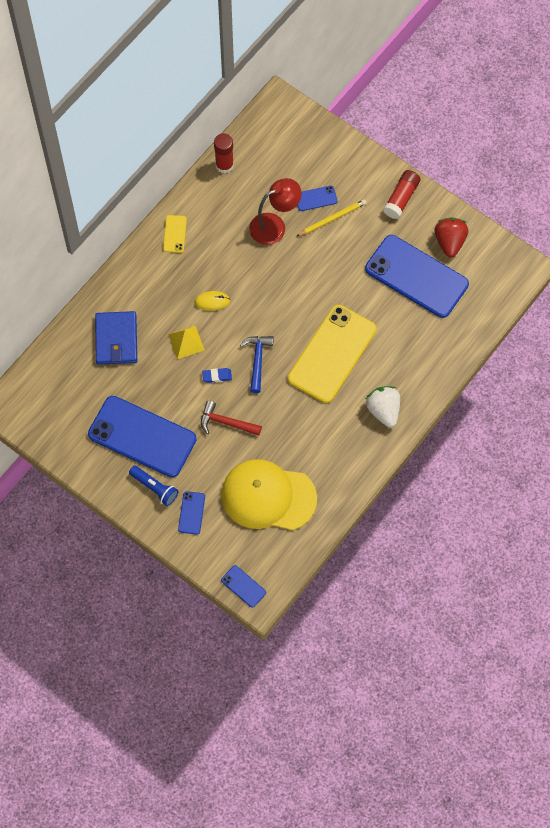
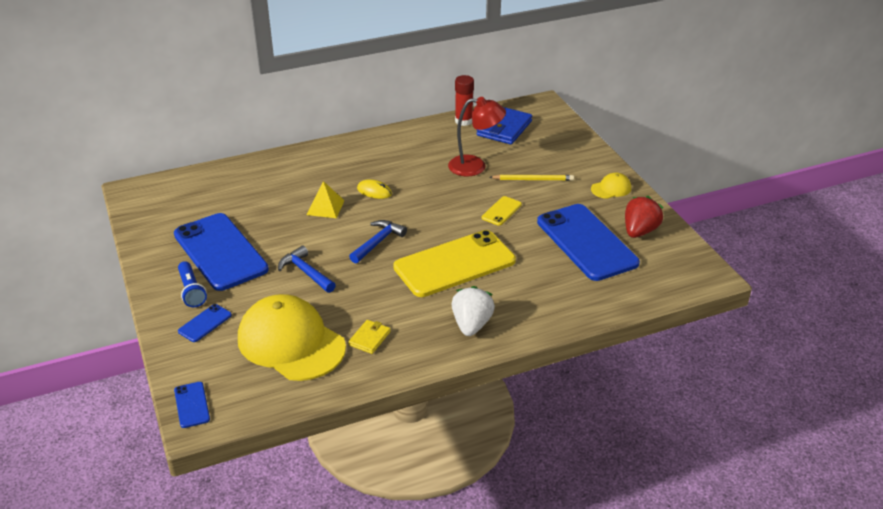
camera: 30 degrees right, 30 degrees down
blue wallet [95,311,137,365] -> blue wallet moved to [476,107,532,144]
yellow phone [163,215,187,253] -> yellow phone moved to [482,196,522,226]
red hammer [201,400,262,436] -> blue hammer [278,245,336,293]
blue eraser [202,368,232,383] -> none
blue phone [297,186,338,211] -> none
red glue stick [383,170,421,219] -> yellow cap [591,173,631,199]
none -> yellow wallet [348,320,391,354]

